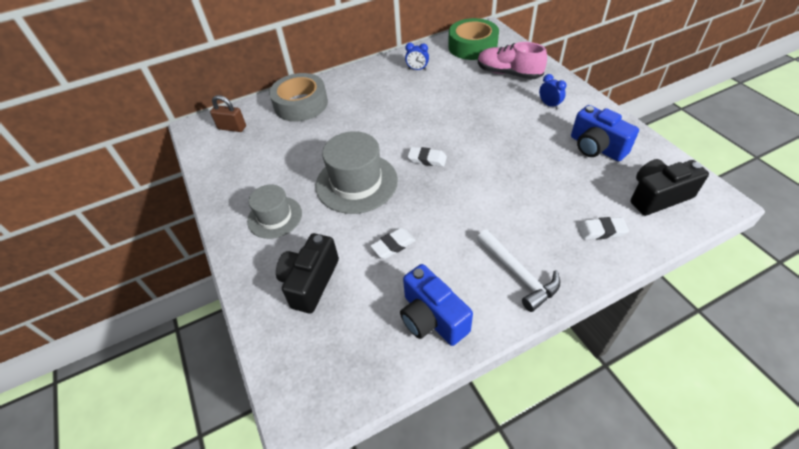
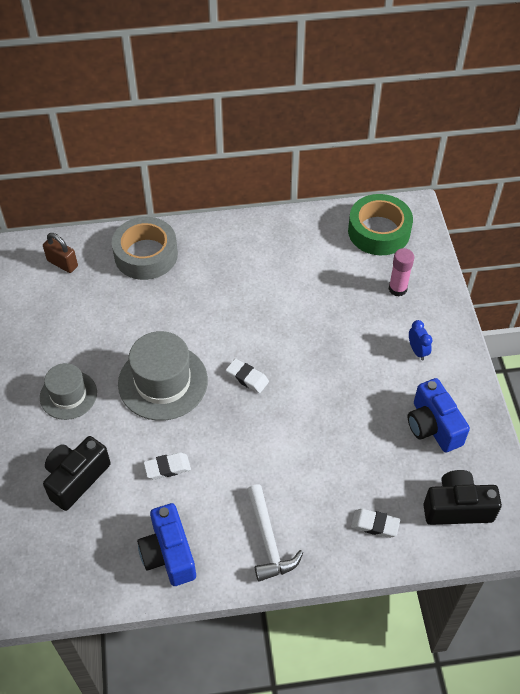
camera: 15 degrees right, 5 degrees up
blue clock [405,43,429,70] -> none
pink shoe [478,42,547,80] -> pink glue stick [389,248,414,297]

